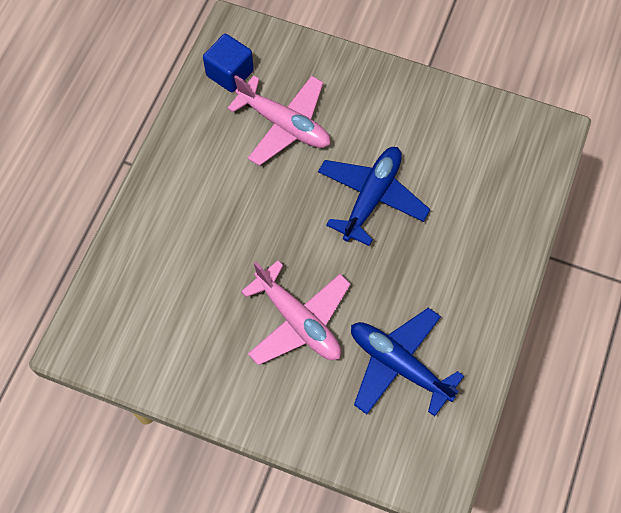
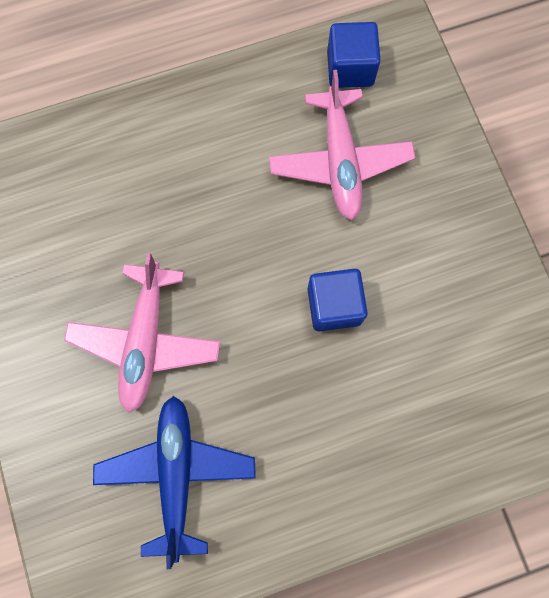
camera: 50 degrees right, 10 degrees up
blue plane [318,147,430,246] -> blue cube [307,269,368,331]

